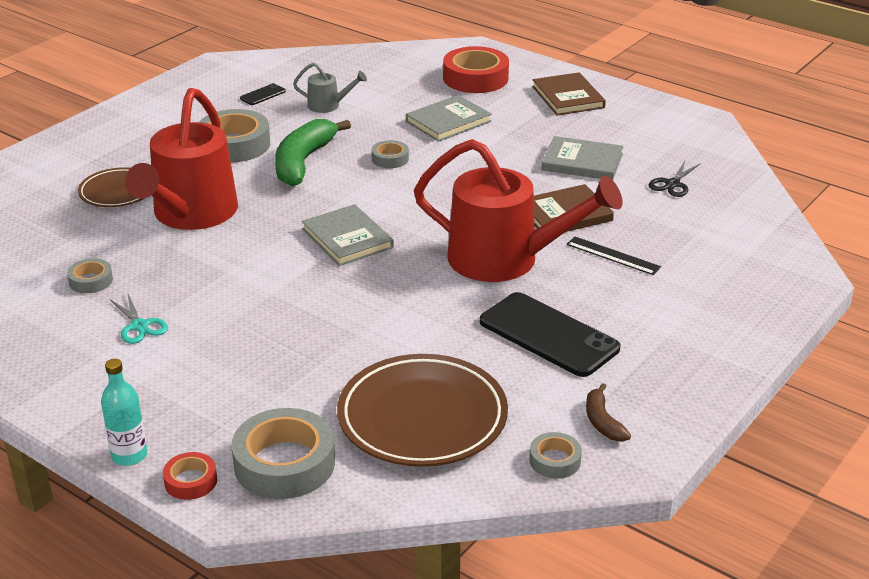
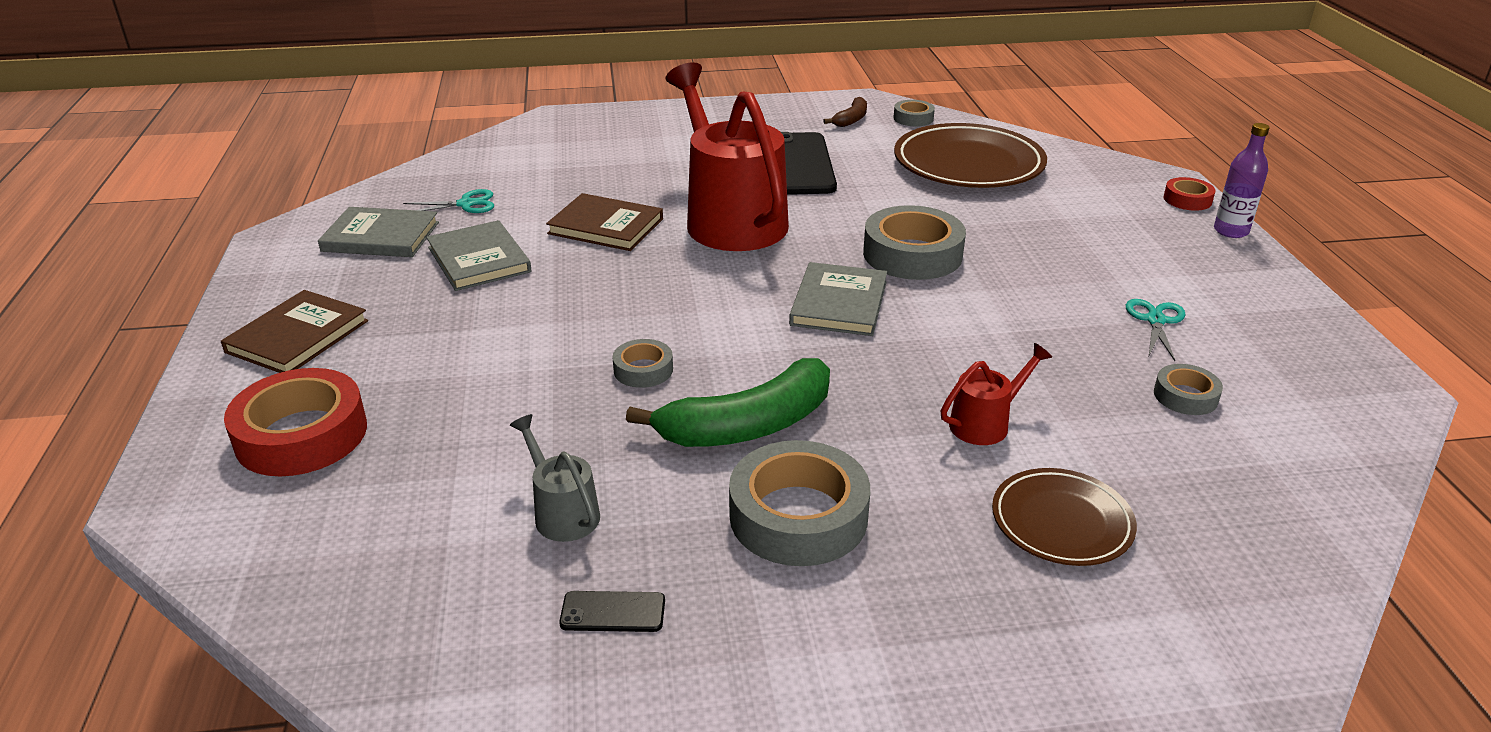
camera: 135 degrees left, 0 degrees up
turquoise bottle [101,359,147,466] -> purple bottle [1214,123,1270,238]
red watering can [125,88,238,230] -> red watering can [941,343,1052,445], size x0.43
grey tape [232,408,335,499] -> grey tape moved to [863,205,966,280]
grey book [406,95,492,142] -> grey book moved to [318,207,439,257]
black ruler [566,237,661,275] -> none
black scissors [649,161,701,197] -> turquoise scissors [403,189,494,213]

